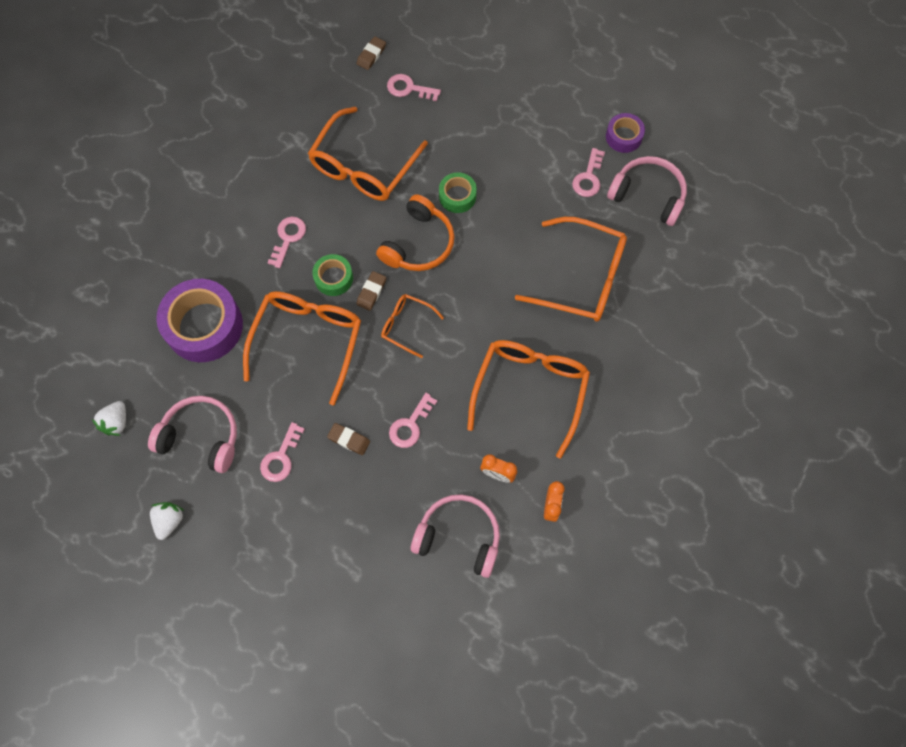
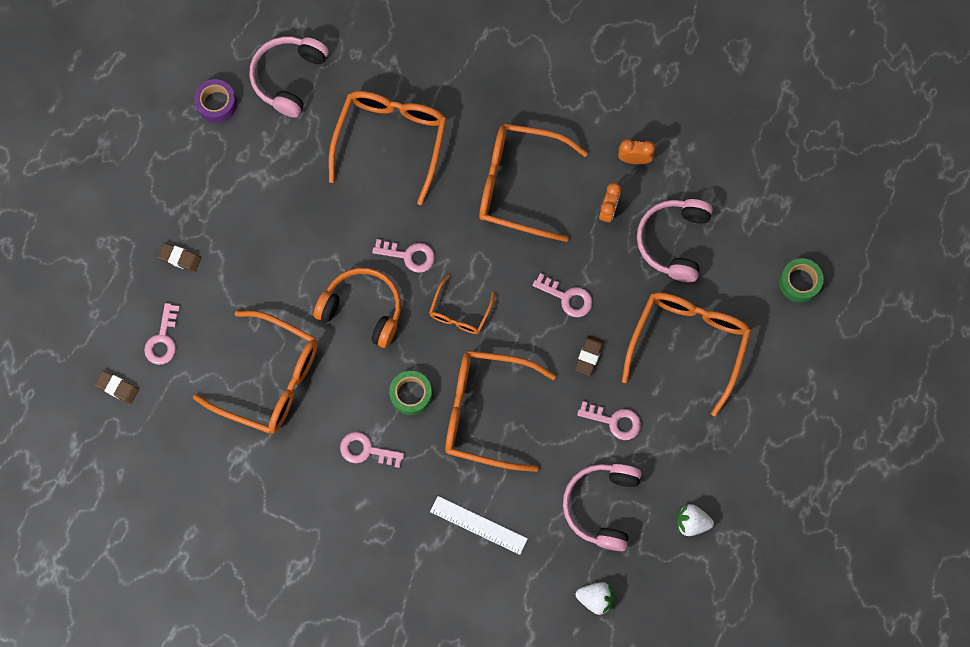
camera: 95 degrees left, 5 degrees up
purple tape [156,279,243,362] -> white ruler [430,496,528,555]
brown eraser [356,271,386,311] -> brown eraser moved to [157,243,201,272]
green tape [439,172,477,213] -> green tape moved to [779,258,824,302]
pink key [572,148,605,197] -> pink key moved to [372,239,435,273]
none -> orange glasses [622,292,751,417]

